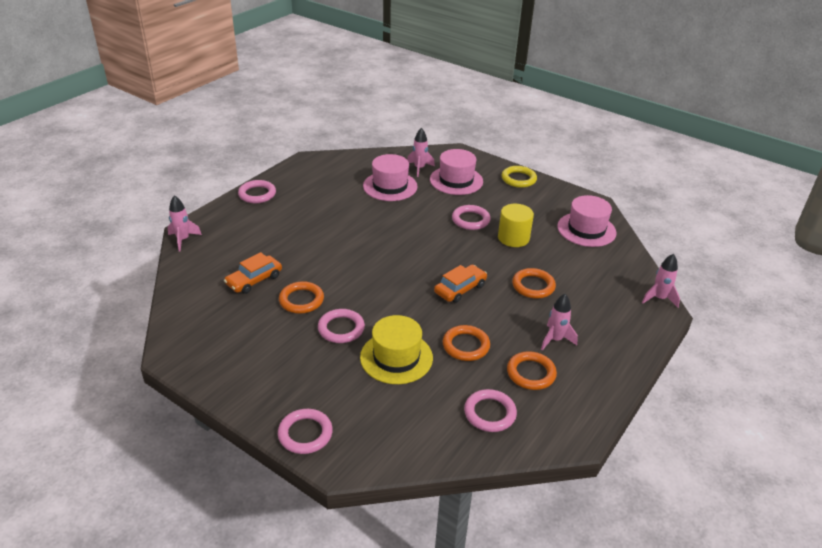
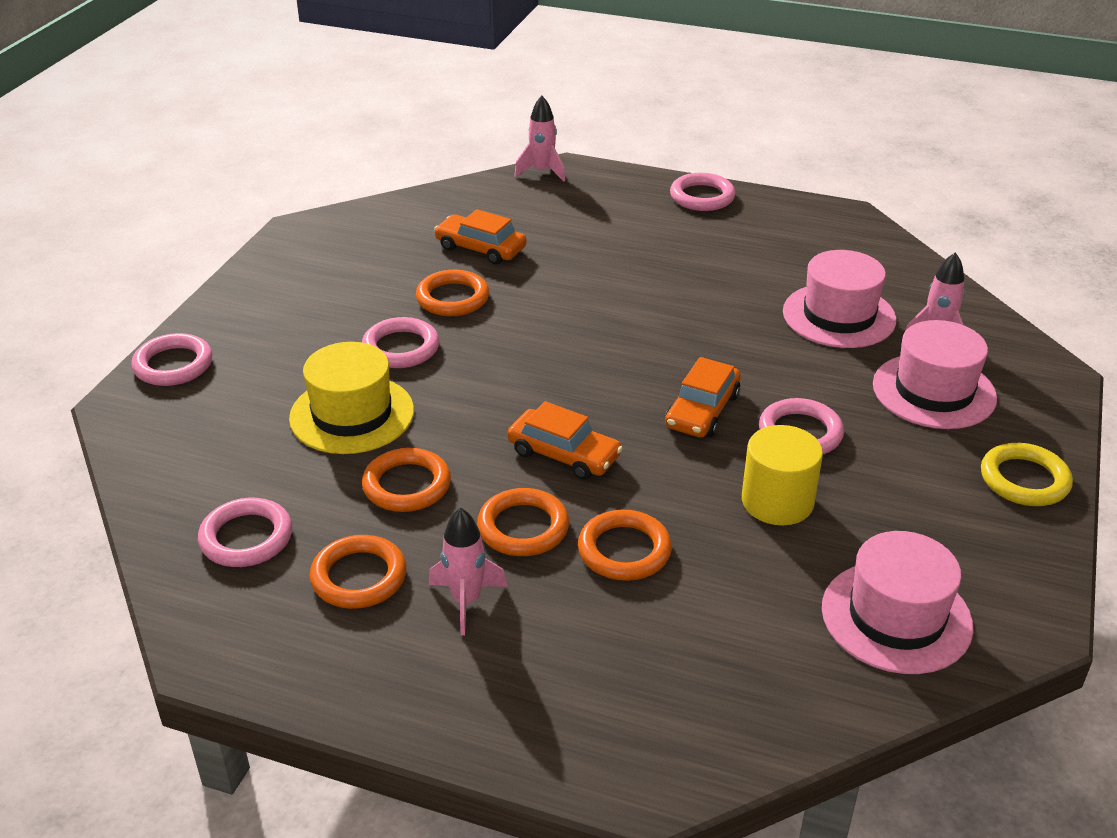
camera: 75 degrees right, 0 degrees up
pink rocket [642,254,680,308] -> none
none -> orange ring [477,488,569,556]
none -> orange car [665,357,741,438]

